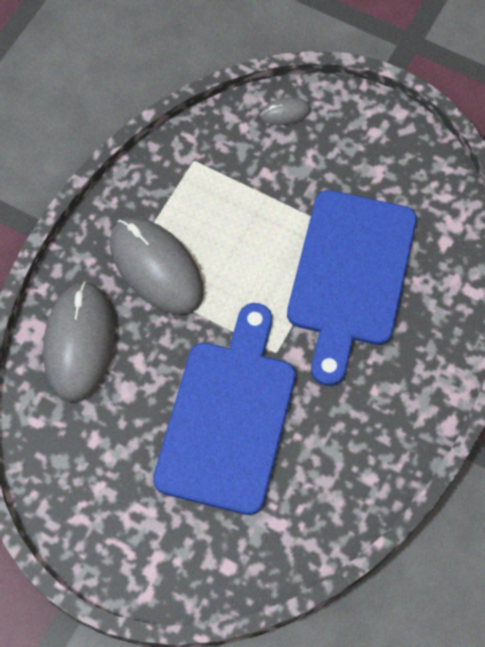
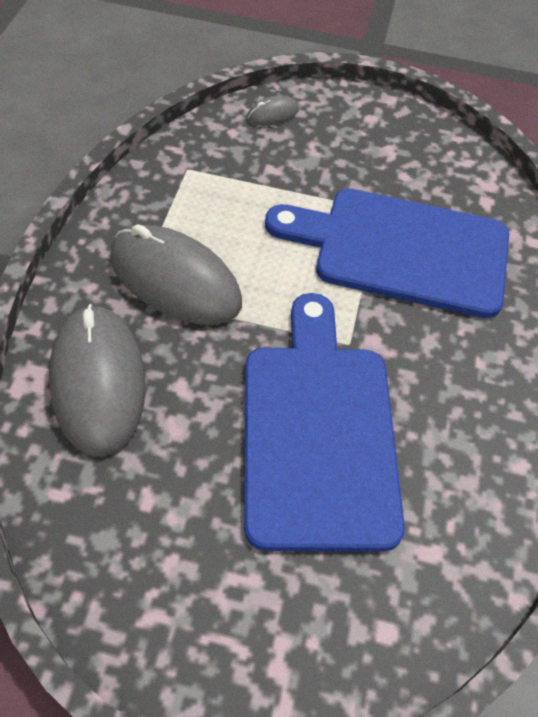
camera: 20 degrees left, 10 degrees down
blue cutting board [287,190,417,386] -> blue cutting board turned 105 degrees clockwise [265,189,509,318]

